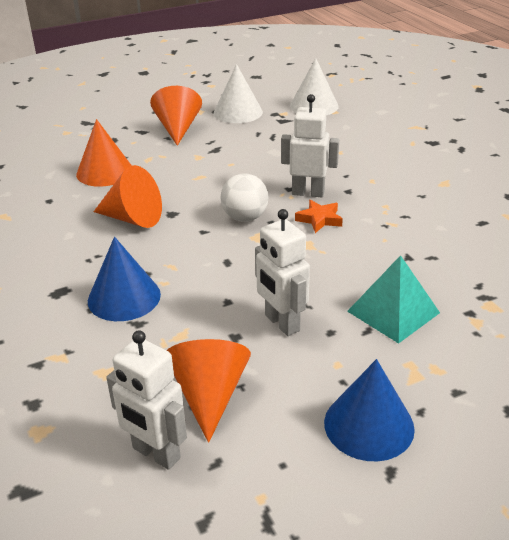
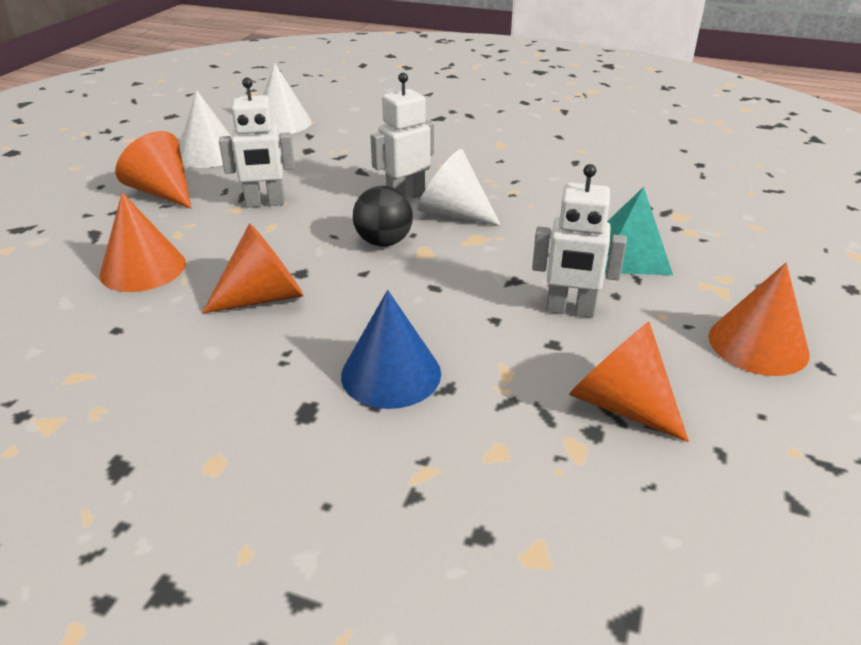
camera: 45 degrees left, 0 degrees up
white robot [106,330,187,470] -> white robot moved to [219,78,295,208]
white ball [221,173,269,222] -> black ball [353,186,413,247]
orange star [295,200,343,233] -> white cone [417,149,501,226]
blue cone [324,359,415,461] -> orange cone [708,263,809,376]

